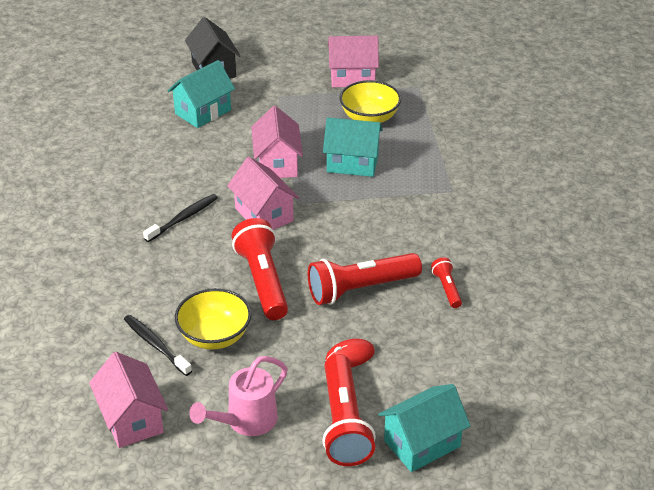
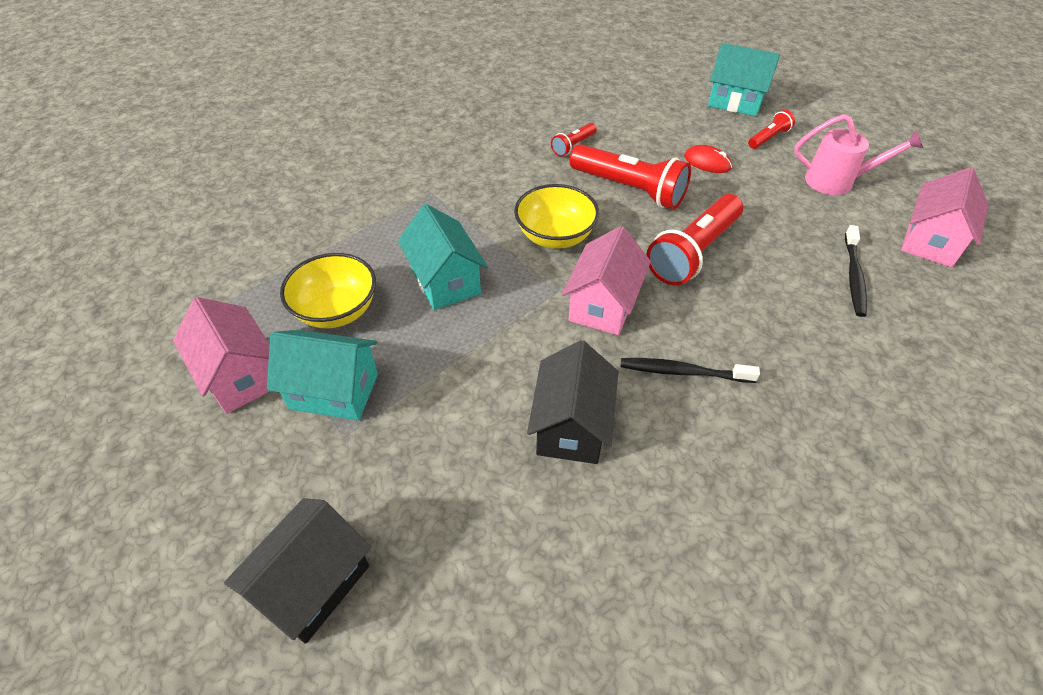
camera: 125 degrees left, 10 degrees up
turquoise house [167,60,235,128] -> turquoise house moved to [267,330,378,421]
yellow bowl [175,288,252,350] -> yellow bowl moved to [514,184,599,249]
pink house [251,106,303,178] -> none
red flashlight [322,354,376,466] -> red flashlight [748,110,795,149], size x0.49
none -> black house [527,340,618,464]

